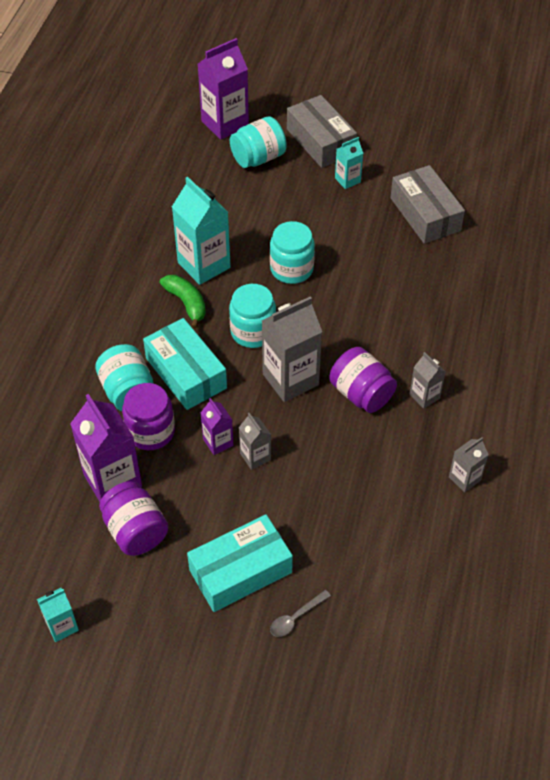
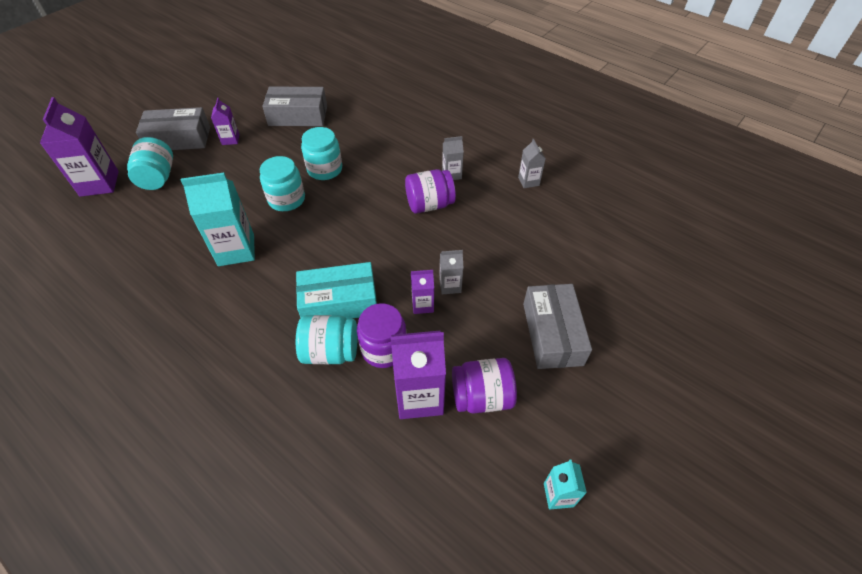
camera: 65 degrees left, 0 degrees up
green banana [160,275,206,329] -> none
turquoise box [187,514,293,612] -> grey box [523,284,592,369]
turquoise jar [229,284,276,348] -> turquoise jar moved to [301,127,342,180]
grey carton [262,296,322,402] -> none
grey spoon [270,590,331,637] -> none
turquoise carton [335,137,363,189] -> purple carton [211,97,239,145]

